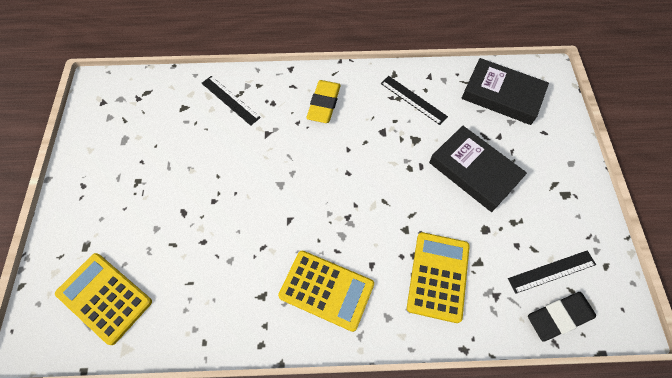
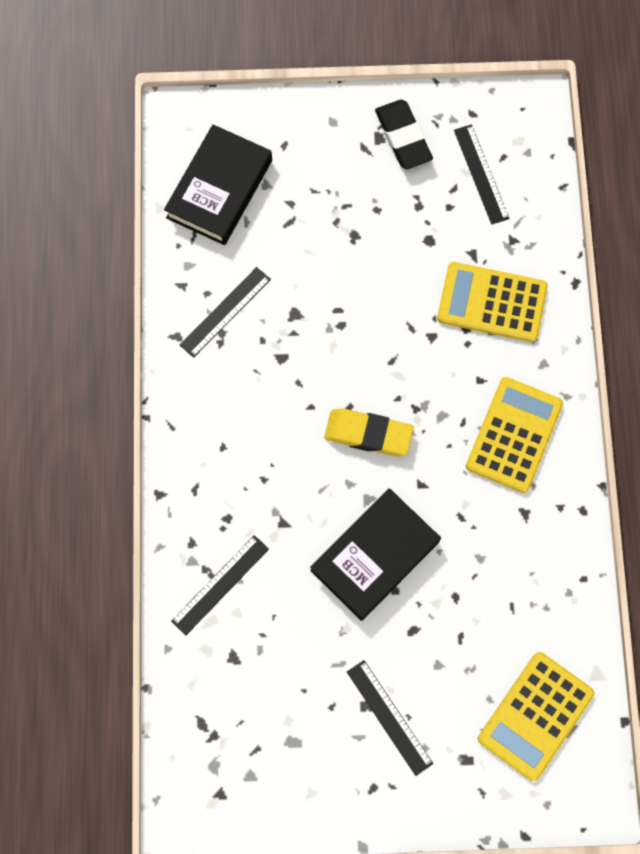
camera: 90 degrees left, 10 degrees up
yellow eraser [307,80,341,123] -> yellow eraser moved to [324,408,414,456]
black book [429,126,527,212] -> black book moved to [310,488,441,621]
black eraser [528,292,596,342] -> black eraser moved to [375,100,433,169]
none -> black ruler [347,660,433,776]

